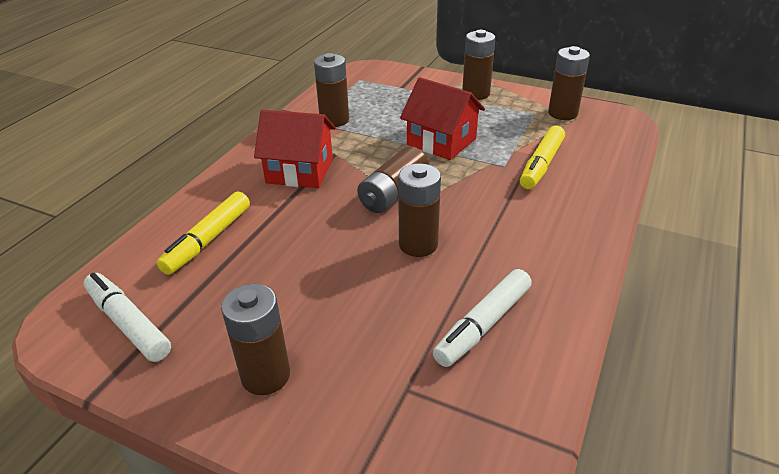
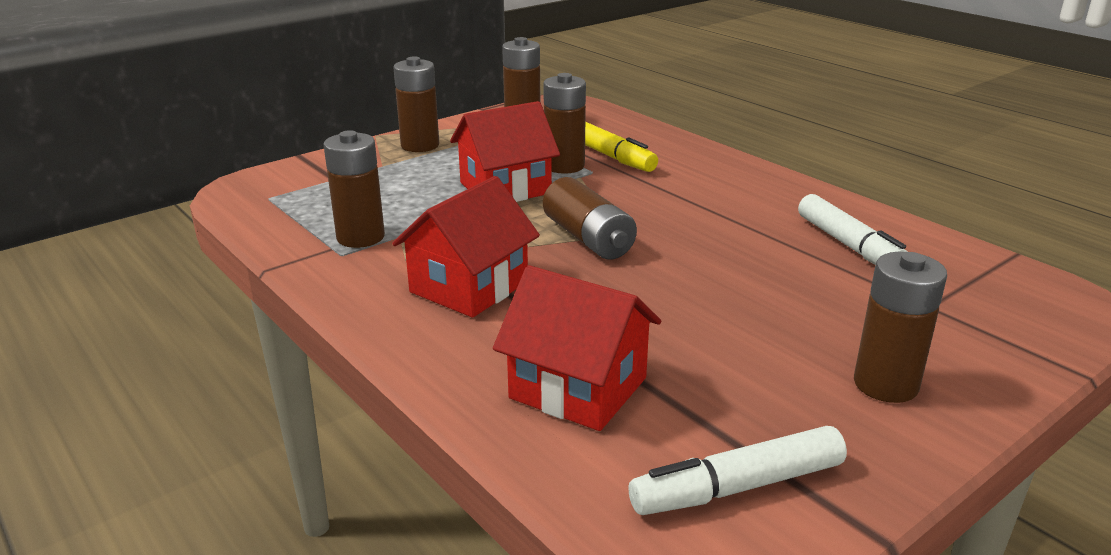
camera: 65 degrees left, 10 degrees down
yellow marker [156,191,250,275] -> red house [493,265,661,431]
brown battery [398,164,441,257] -> brown battery moved to [543,73,586,174]

